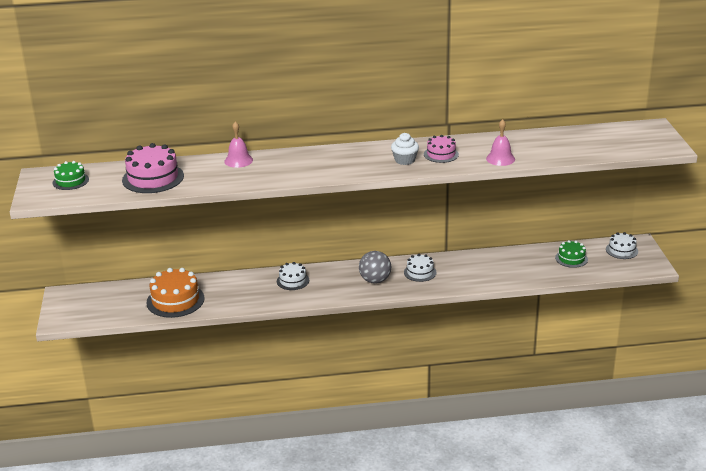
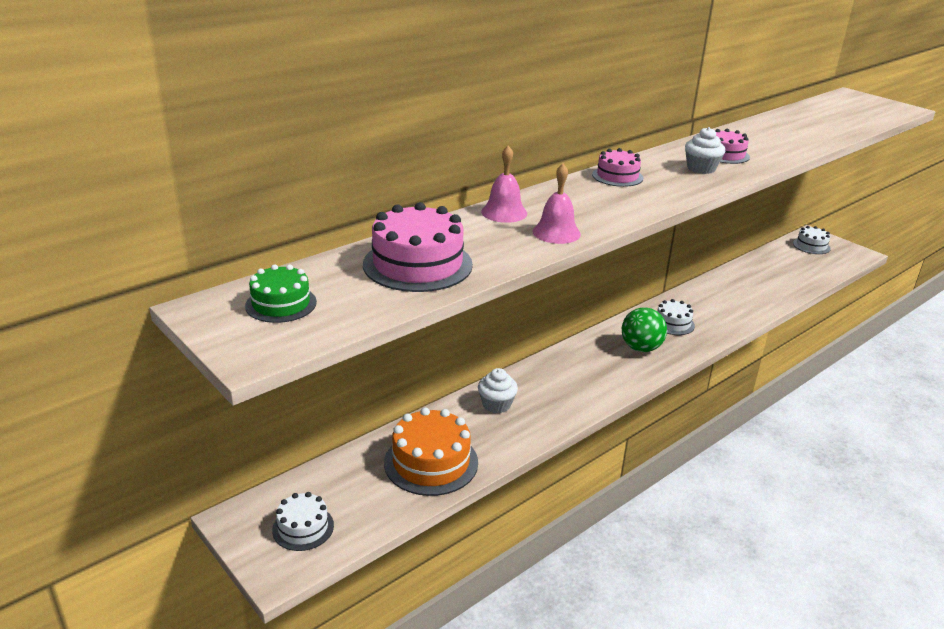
camera: 35 degrees left, 0 degrees up
white cake [277,262,309,290] -> white cake moved to [272,492,334,551]
grey ball [359,251,391,284] -> green ball [622,307,667,352]
pink bell [486,119,515,166] -> pink bell moved to [533,164,581,244]
green cake [555,240,588,268] -> none
none -> white cupcake [478,368,518,414]
none -> pink cake [592,148,643,187]

